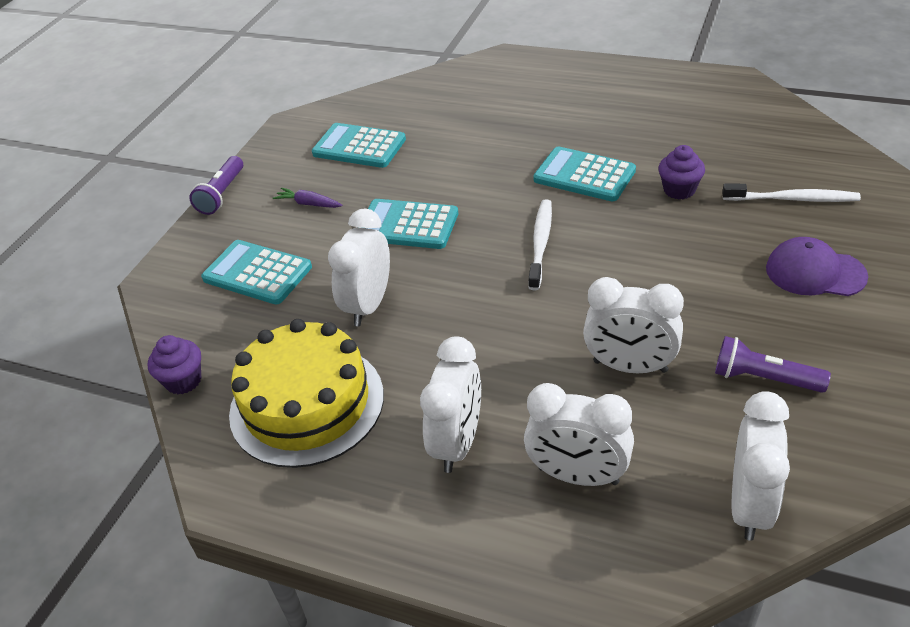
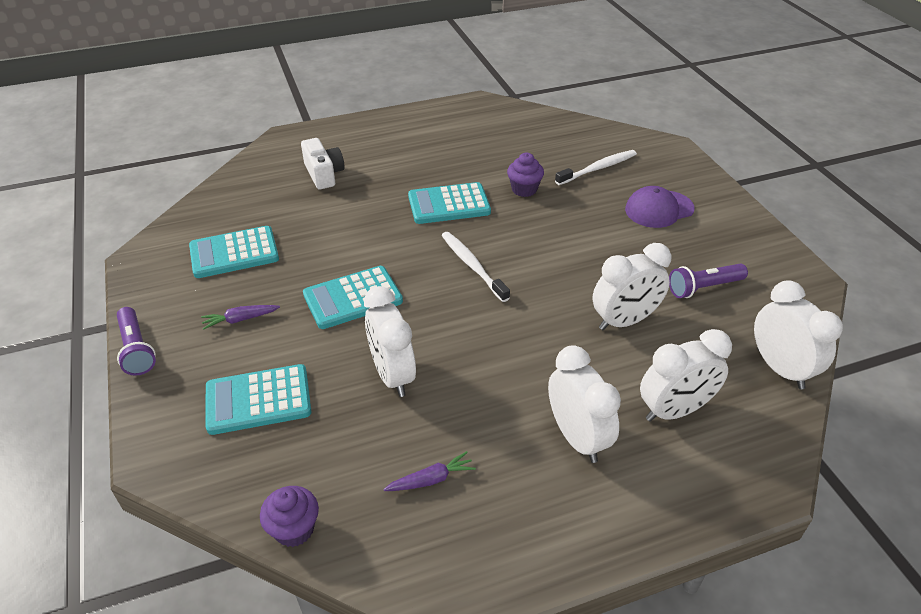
camera: 45 degrees left, 0 degrees up
yellow cake [229,319,384,468] -> purple carrot [383,451,476,491]
none -> white camera [301,138,345,190]

